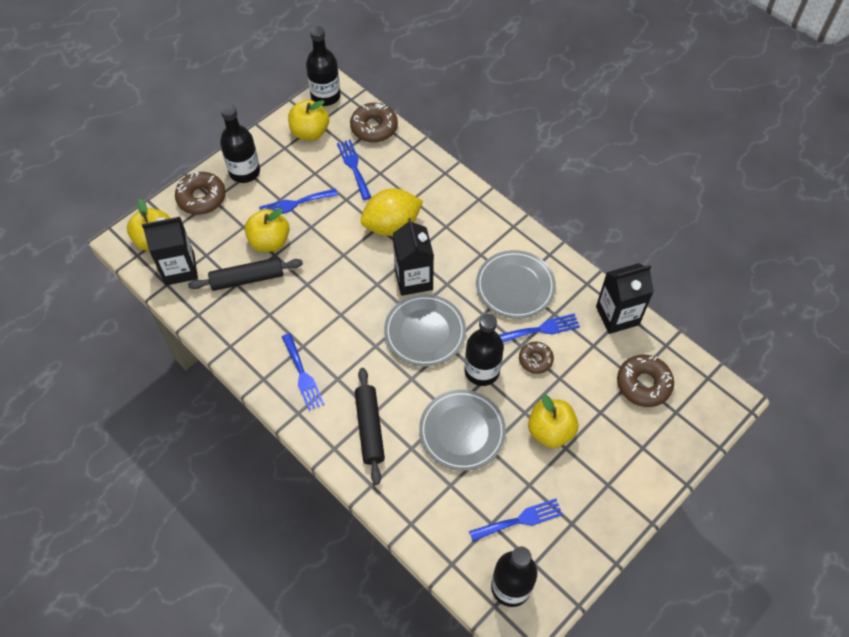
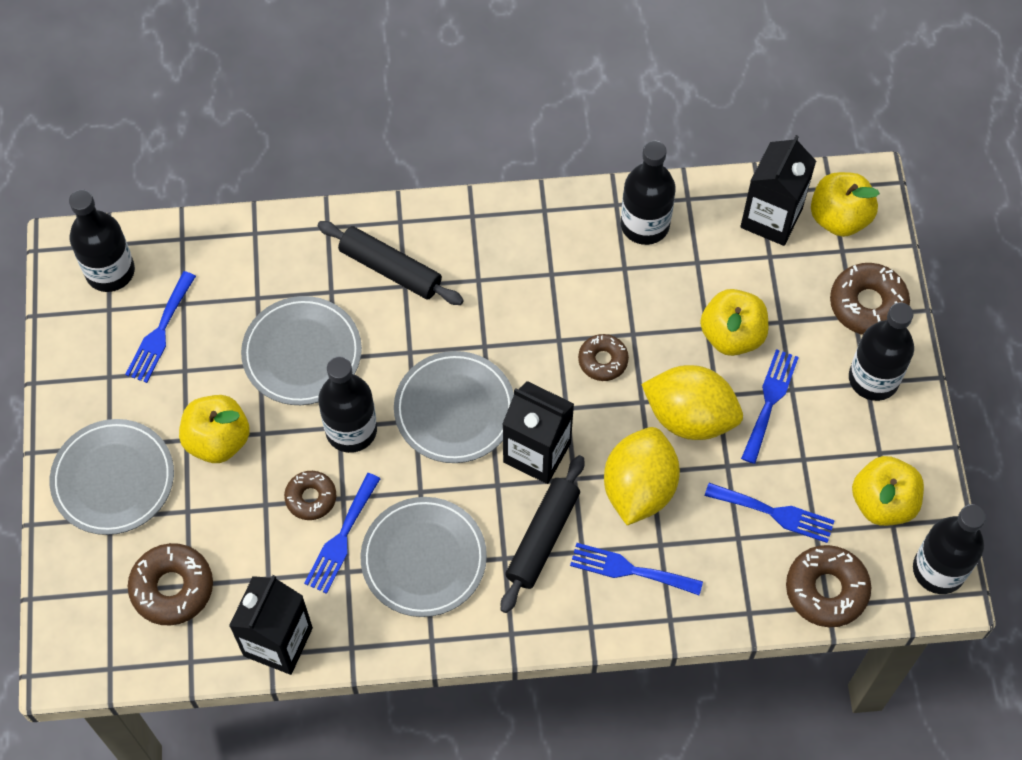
camera: 130 degrees right, 5 degrees up
black rolling pin [188,257,303,291] -> black rolling pin moved to [501,455,584,613]
blue fork [282,333,324,410] -> blue fork moved to [570,543,703,595]
none -> grey plate [50,419,174,535]
none -> brown donut [578,334,629,381]
none -> black bottle [621,141,676,245]
none -> yellow lemon [641,365,743,440]

